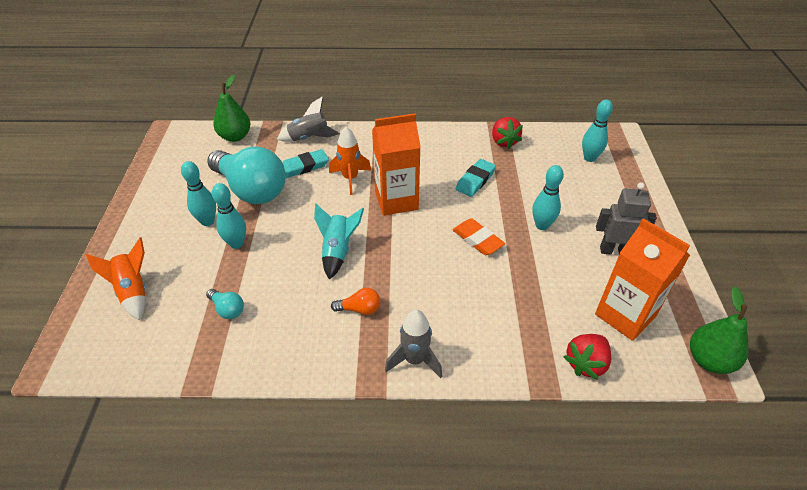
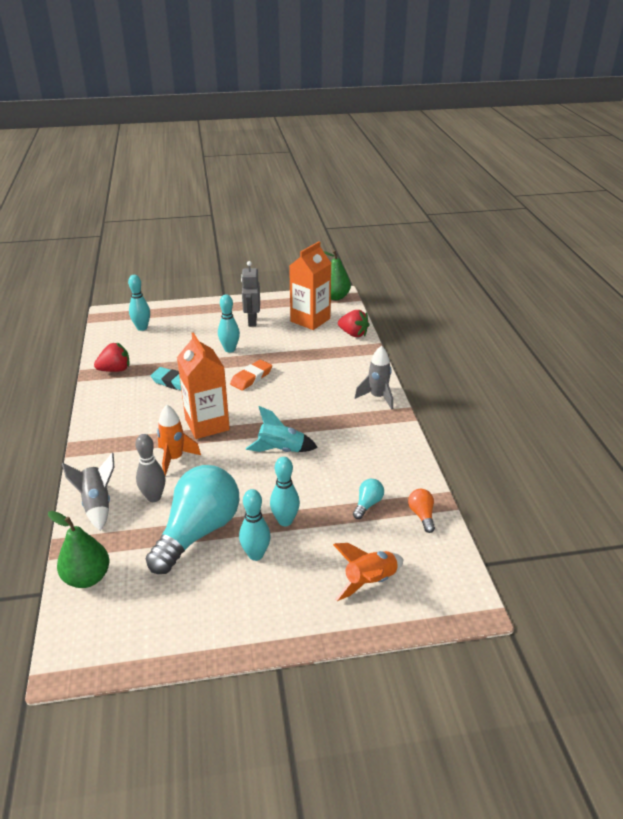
camera: 100 degrees left, 10 degrees down
turquoise eraser [282,149,329,178] -> grey bowling pin [135,434,166,502]
orange light bulb [331,288,380,315] -> orange light bulb moved to [408,489,435,533]

